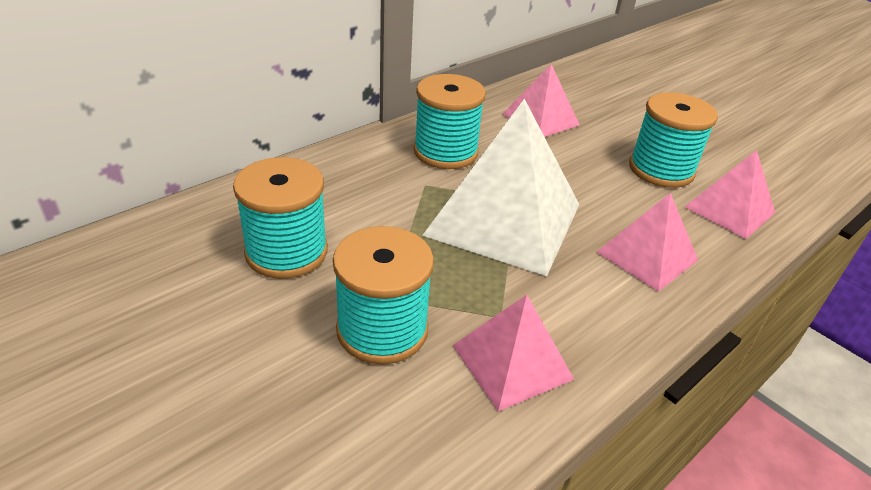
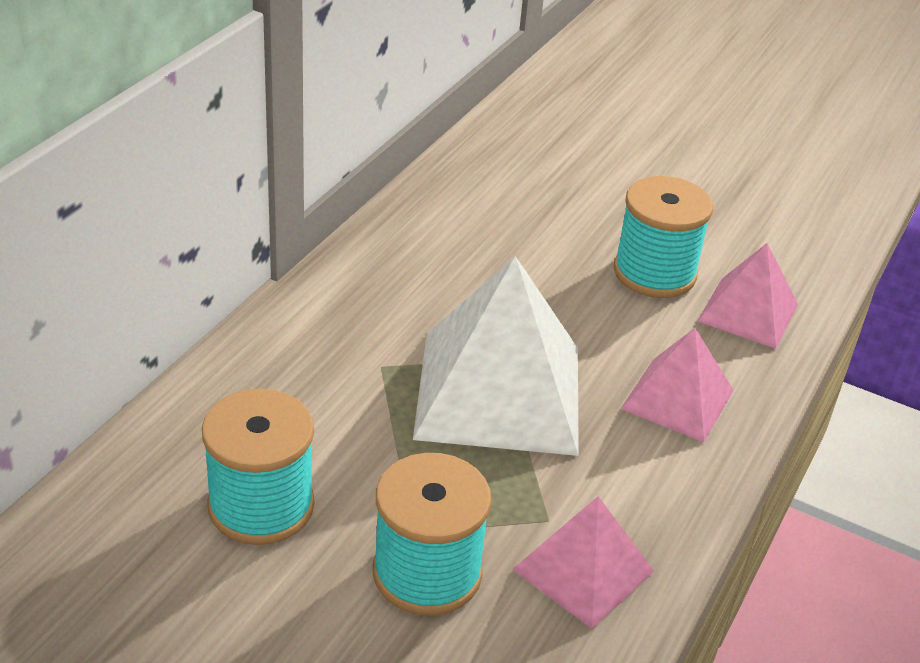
camera: 20 degrees left, 0 degrees up
turquoise spool [414,74,486,169] -> none
pink pyramid [502,64,580,137] -> none

